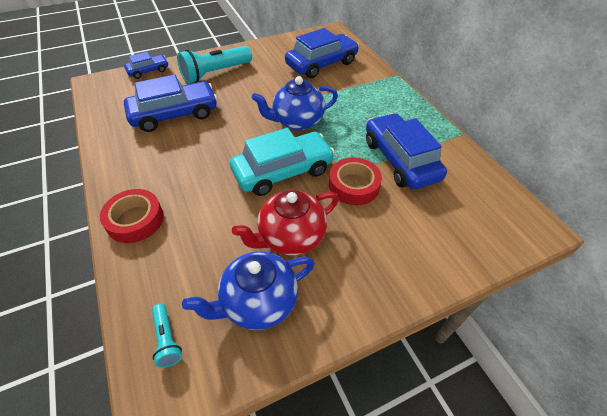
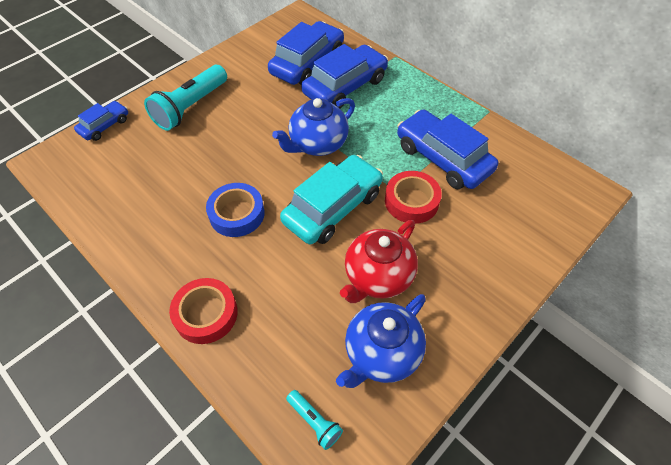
camera: 20 degrees left, 5 degrees up
blue car [124,75,217,132] -> blue car moved to [301,44,388,108]
none -> blue tape [206,183,265,237]

